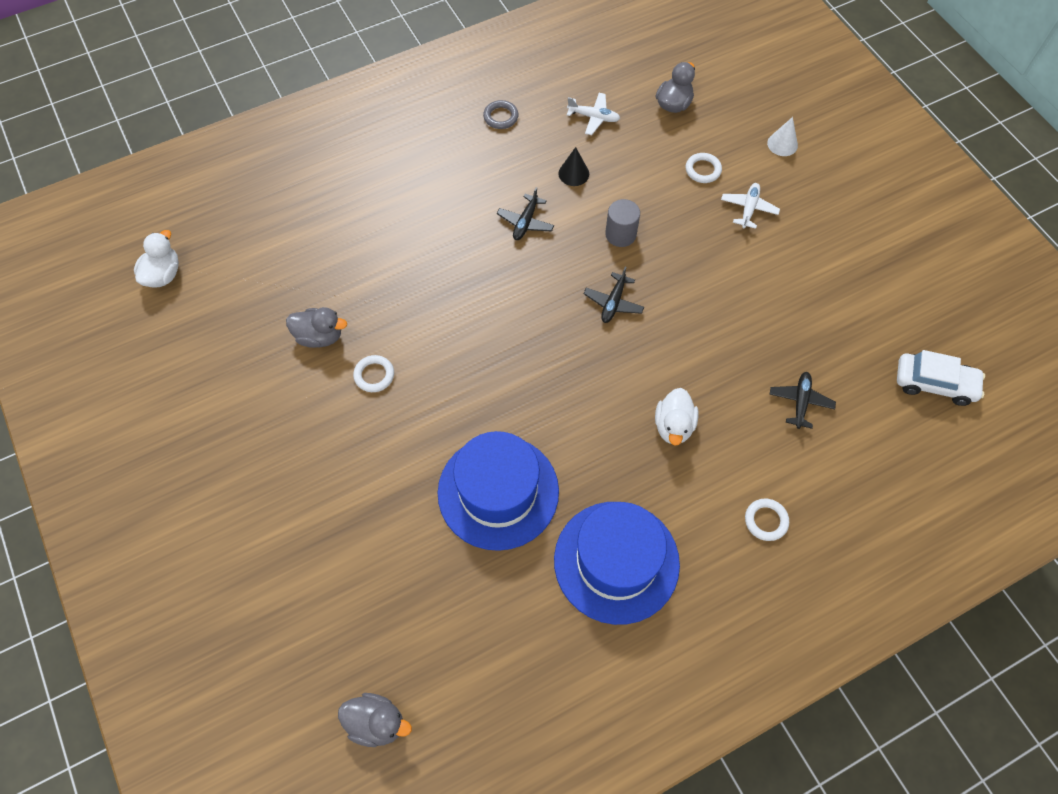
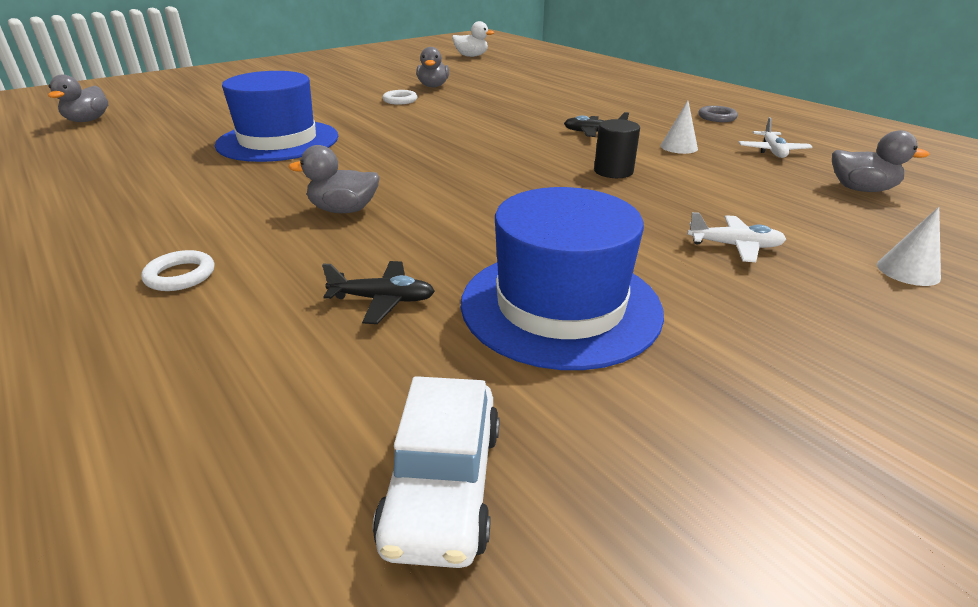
camera: 80 degrees right, 30 degrees down
blue hat [554,502,680,625] -> blue hat moved to [461,187,664,370]
black cone [558,147,589,186] -> white cone [660,101,698,154]
black plane [583,267,644,323] -> none
grey cylinder [605,199,640,247] -> black cylinder [594,119,640,178]
white duck [655,388,699,446] -> grey duck [289,145,380,213]
white ring [685,153,722,183] -> none

